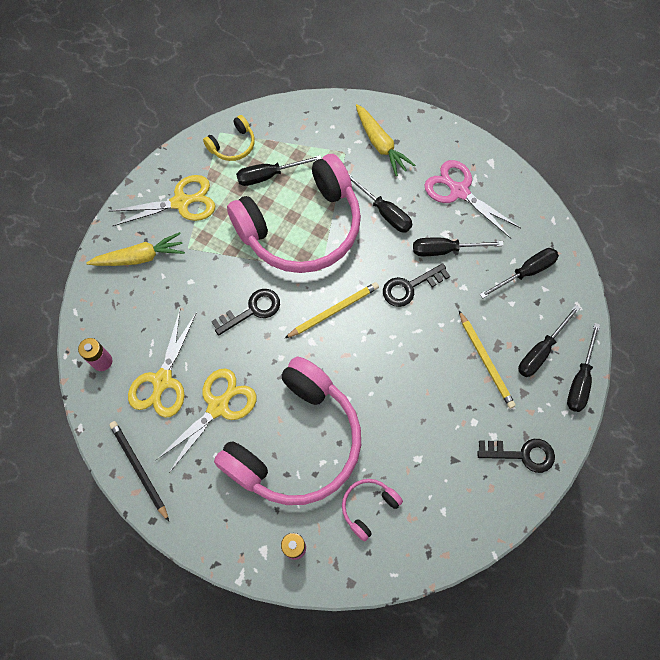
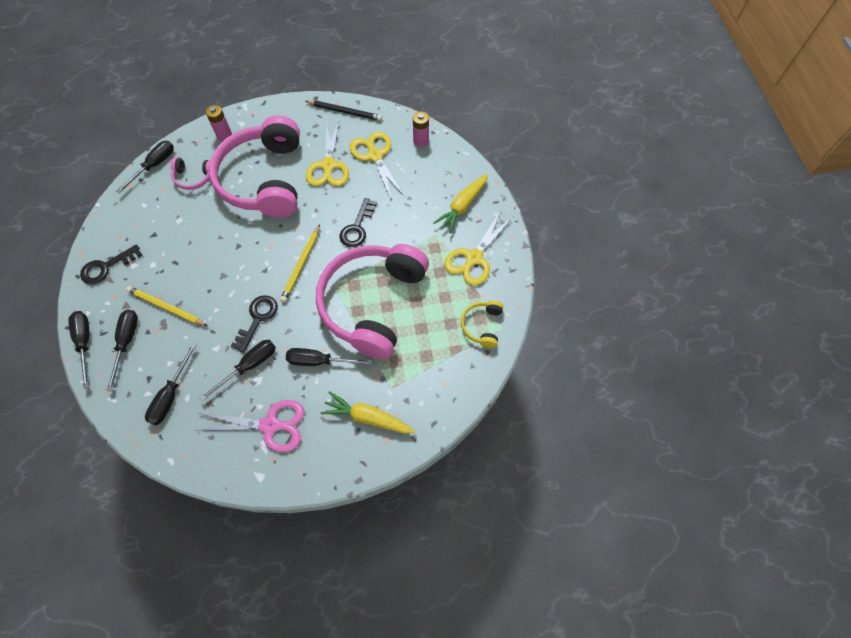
camera: 140 degrees right, 5 degrees down
black screwdriver [236,155,321,186] -> black screwdriver moved to [116,141,174,194]
pink headphones [342,479,403,542] -> pink headphones turned 90 degrees clockwise [171,158,211,190]

